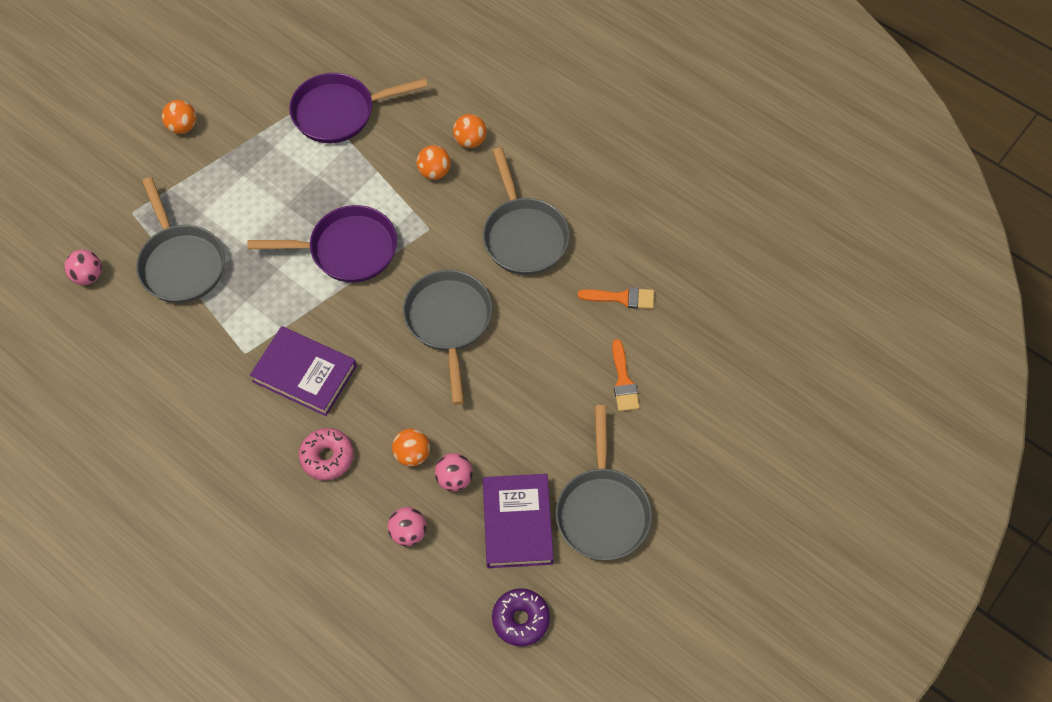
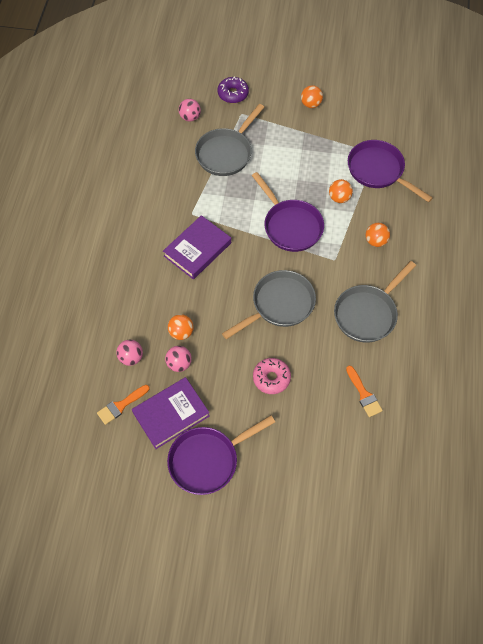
camera: 60 degrees right, 0 degrees up
purple book [250,326,357,416] -> purple book turned 45 degrees clockwise [163,215,231,279]
pink donut [299,428,354,480] -> pink donut moved to [253,358,291,394]
orange ball [453,114,487,148] -> orange ball moved to [329,179,353,203]
purple donut [492,588,550,646] -> purple donut moved to [218,76,249,103]
grey pan [556,405,652,560] -> purple pan [167,415,275,495]
orange brush [612,339,640,411] -> orange brush moved to [97,385,150,425]

